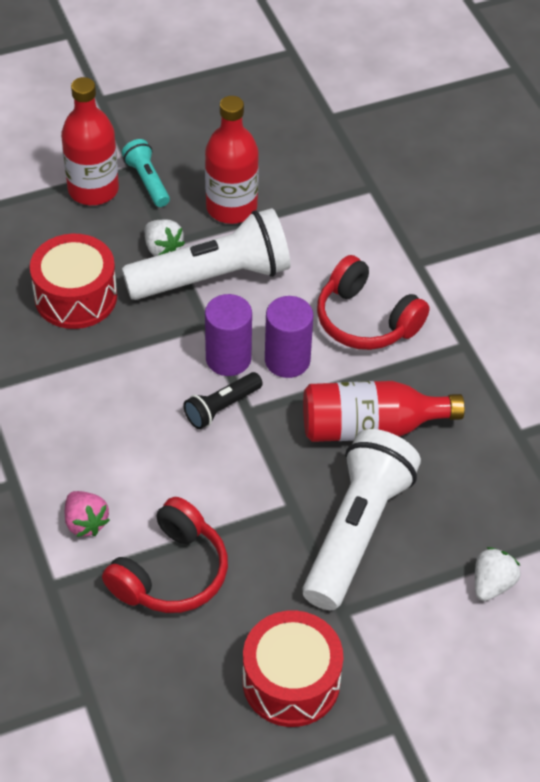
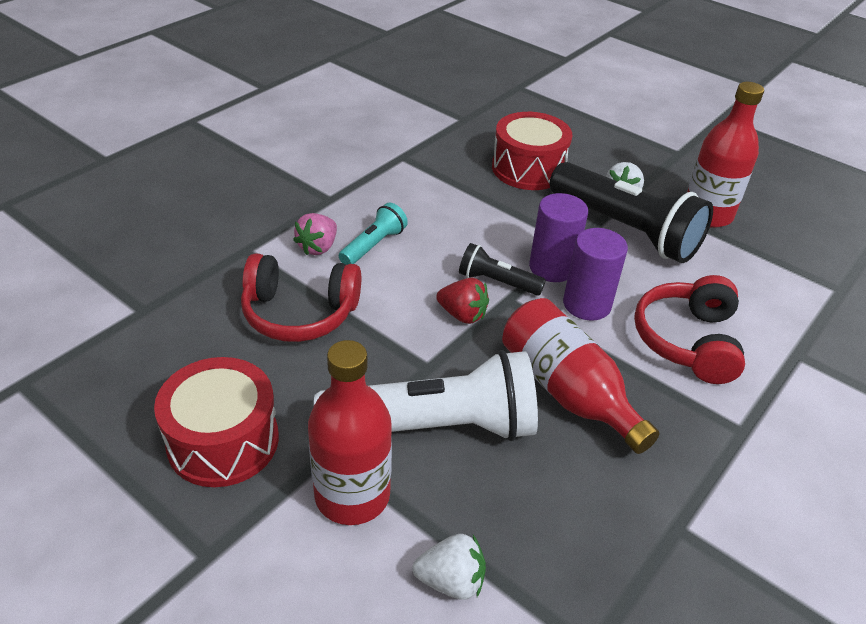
camera: 60 degrees right, 10 degrees down
red bottle [61,77,119,205] -> red bottle moved to [308,340,392,525]
turquoise flashlight [122,139,170,207] -> turquoise flashlight moved to [339,202,408,265]
white flashlight [122,208,291,300] -> black flashlight [550,162,713,263]
none -> red strawberry [436,278,489,324]

